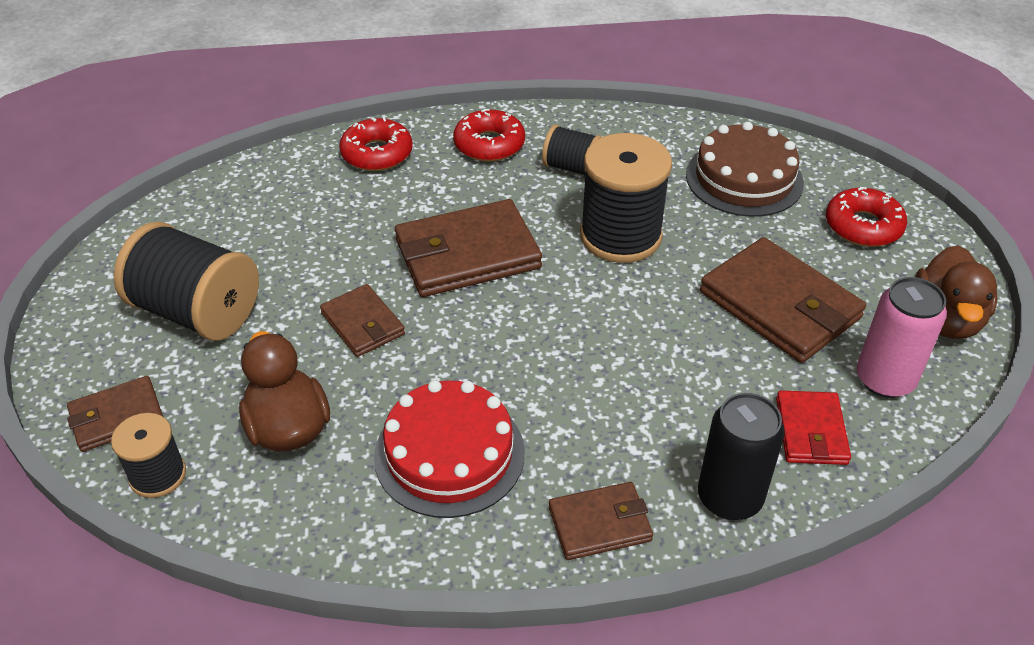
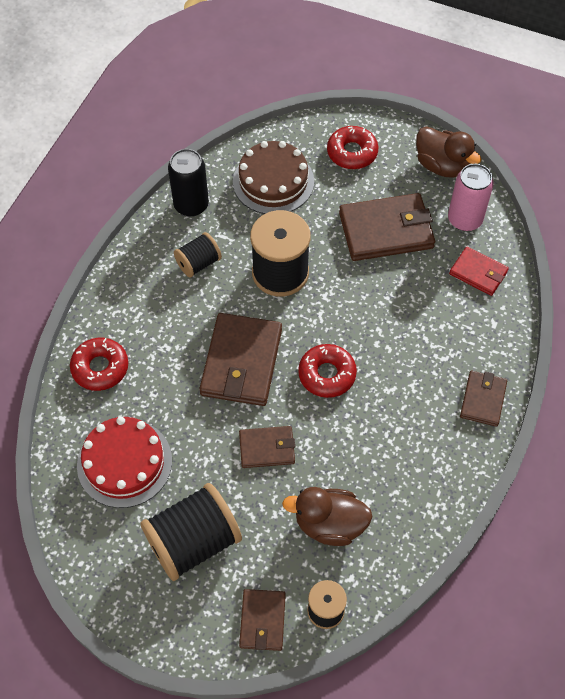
camera: 60 degrees left, 15 degrees up
red cake [374,380,525,518] -> red cake moved to [77,417,172,508]
red donut [453,109,525,162] -> red donut moved to [298,344,357,398]
black can [698,393,785,520] -> black can moved to [168,149,209,217]

